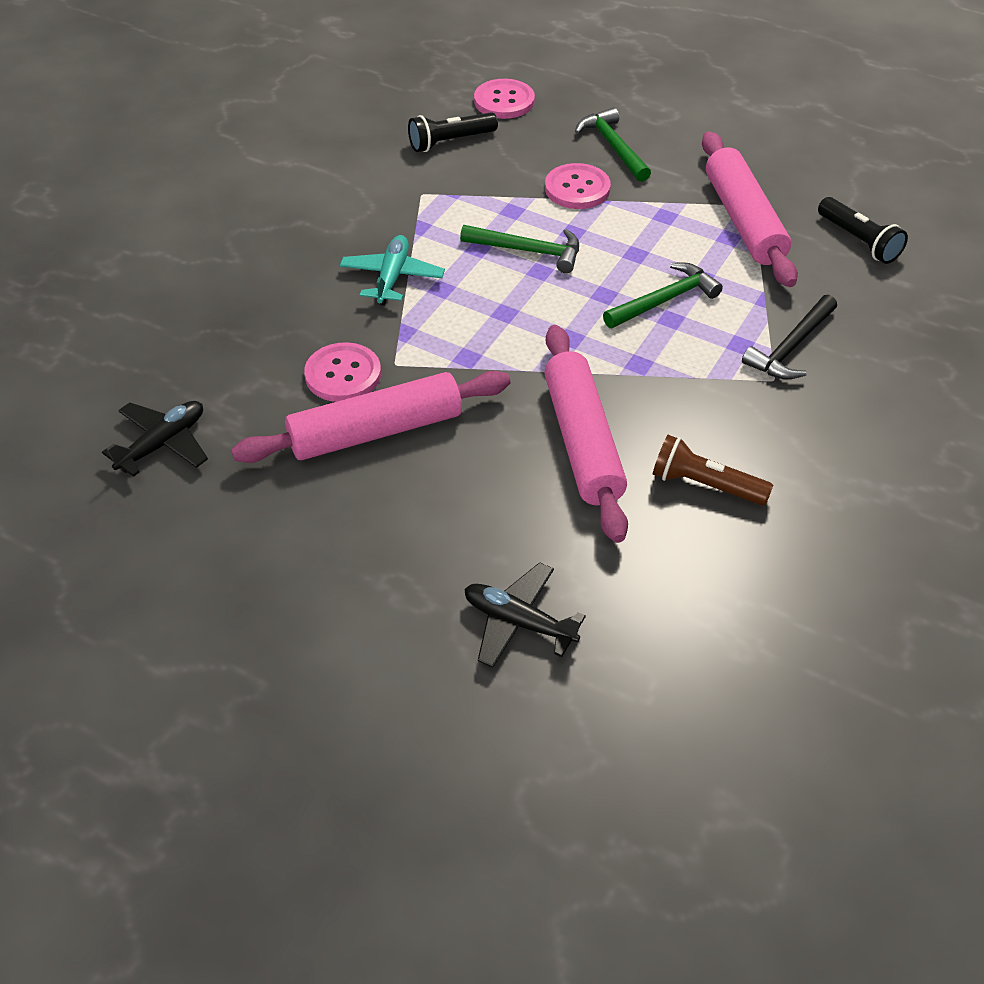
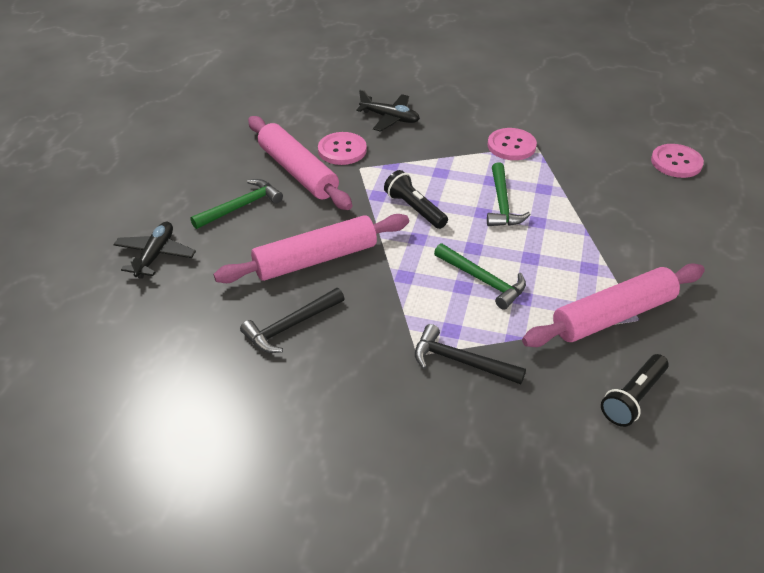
camera: 75 degrees right, 5 degrees down
black plane [102,401,208,477] -> black plane moved to [356,90,420,132]
turquoise plane [340,235,445,306] -> none
black flashlight [408,112,498,152] -> black flashlight moved to [384,170,448,229]
pink button [545,163,611,209] -> pink button moved to [488,128,537,160]
green hammer [575,107,651,182] -> green hammer moved to [190,179,283,229]
brown flashlight [653,435,773,506] -> black hammer [240,288,345,353]

